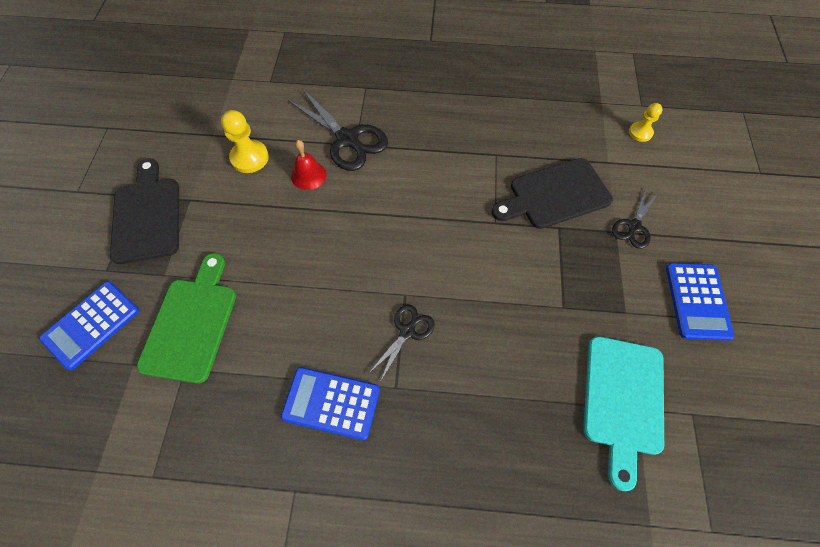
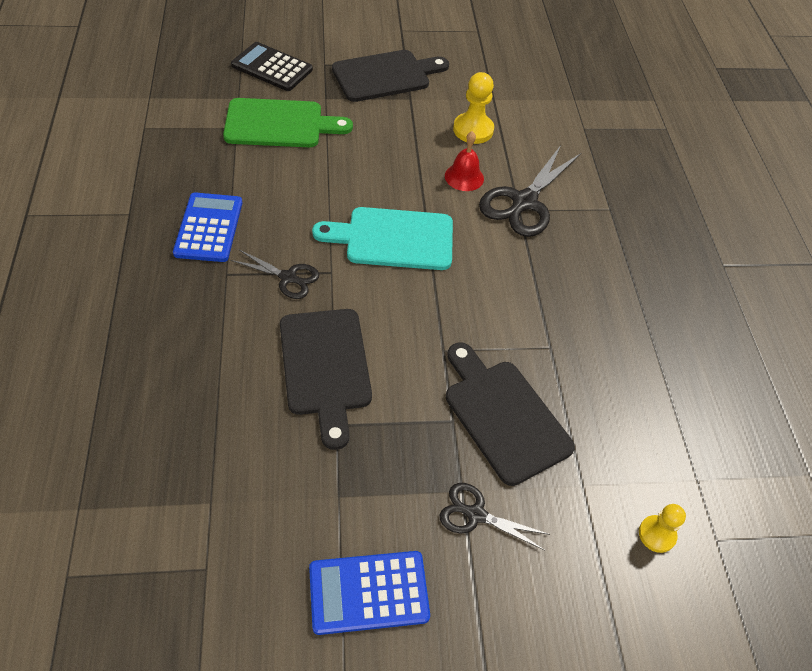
camera: 75 degrees right, 10 degrees down
blue calculator [39,281,139,370] -> black calculator [231,42,313,91]
turquoise cutting board [583,336,664,491] -> turquoise cutting board moved to [312,207,453,270]
none -> black cutting board [280,309,372,450]

